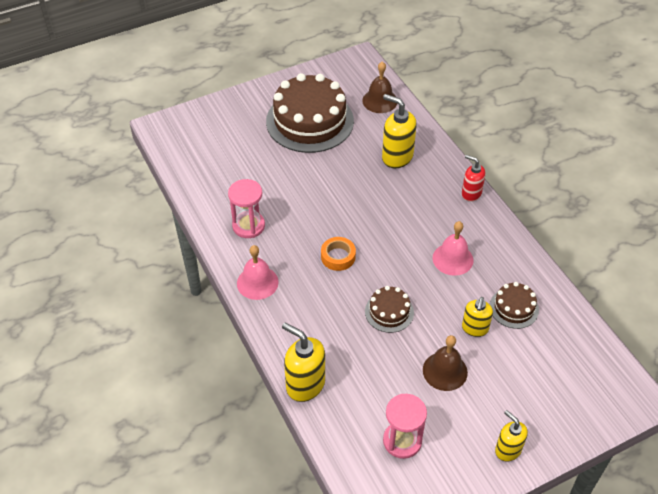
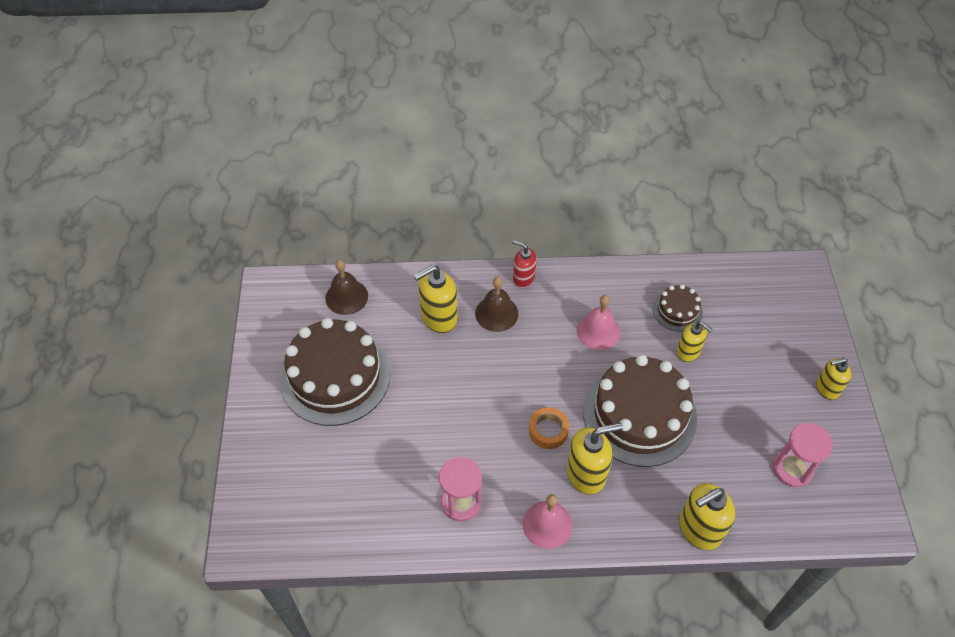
camera: 65 degrees left, 5 degrees up
brown cake [365,286,414,333] -> brown cake [583,355,697,467], size x2.13
brown bell [423,335,468,391] -> brown bell moved to [475,277,518,332]
red soap dispenser [462,155,486,202] -> red soap dispenser turned 60 degrees clockwise [512,240,537,288]
none -> yellow soap dispenser [567,423,623,495]

